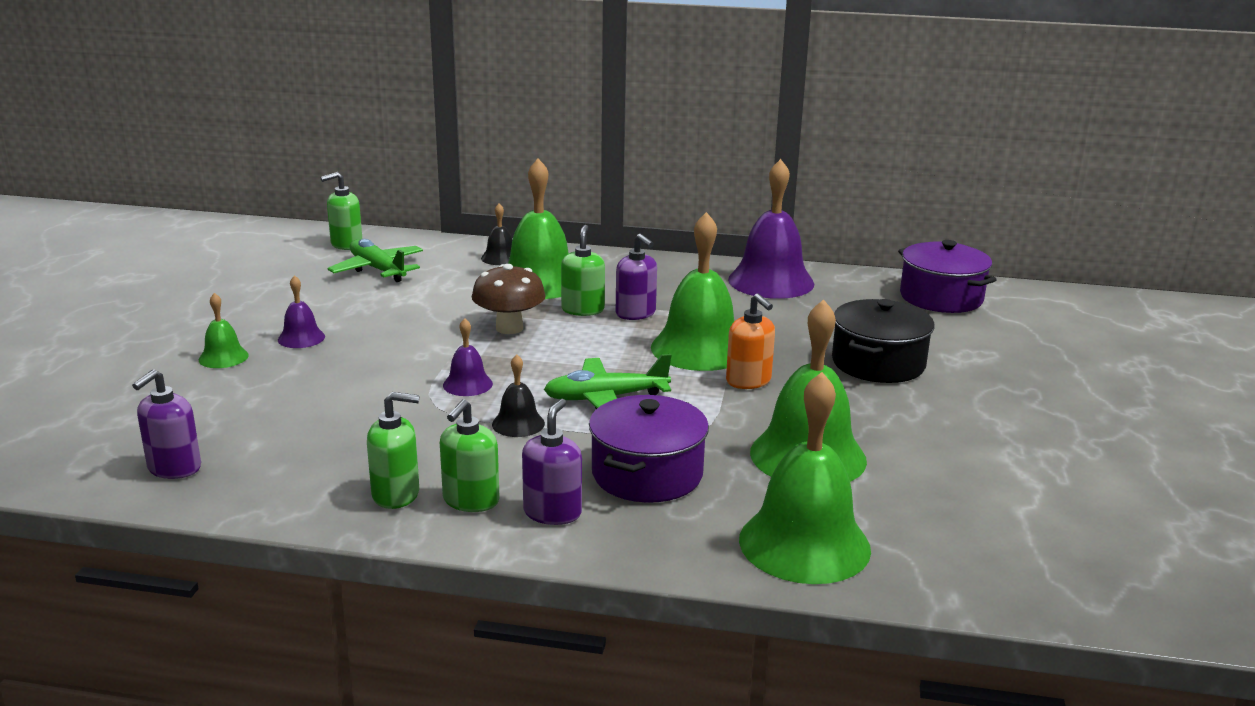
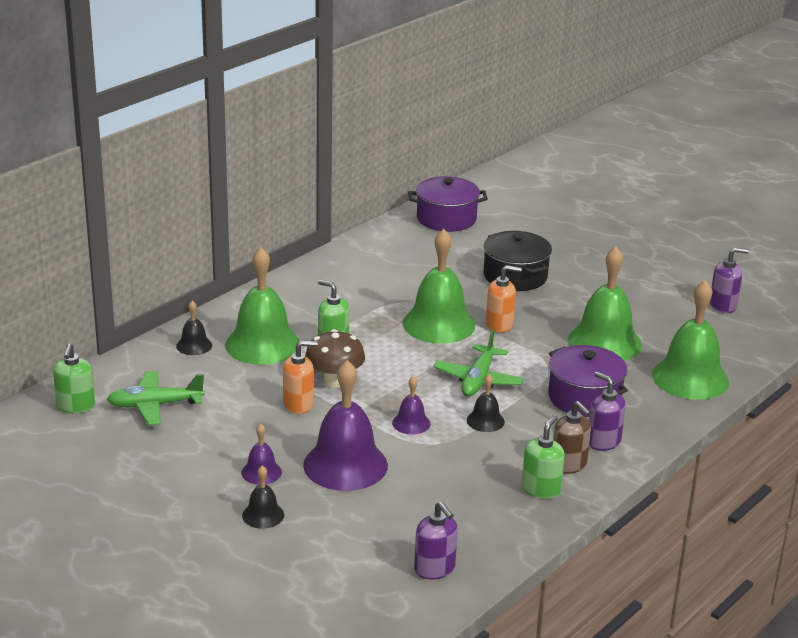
camera: 60 degrees left, 5 degrees up
green bell [199,293,249,368] -> black bell [242,465,284,529]
green soap dispenser [440,399,500,512] -> brown soap dispenser [553,401,591,474]
purple soap dispenser [616,233,657,320] -> purple soap dispenser moved to [710,247,749,313]
purple bell [728,159,814,299] -> purple bell moved to [303,360,388,491]
none -> orange soap dispenser [283,341,318,414]

